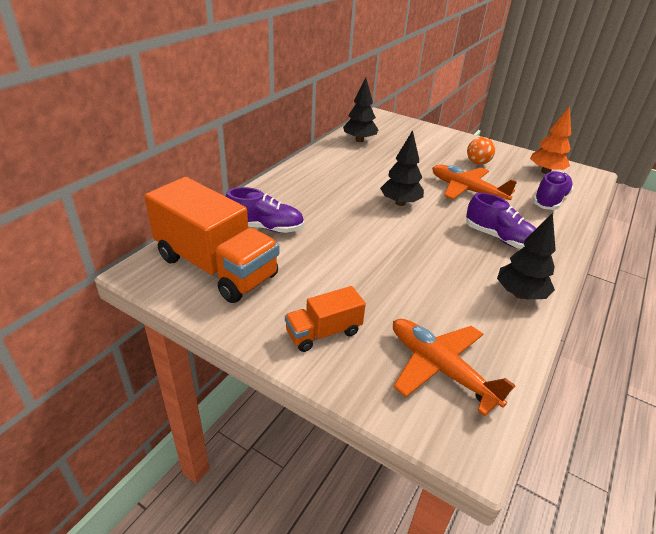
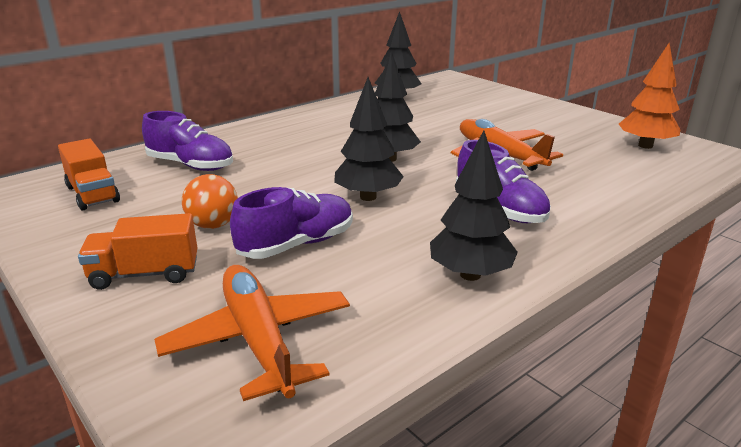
camera: 20 degrees right, 10 degrees down
orange truck [145,177,279,303] -> orange truck [58,139,120,210], size x0.50
orange ball [467,137,495,165] -> orange ball moved to [182,174,238,229]
purple shoe [533,171,573,210] -> purple shoe moved to [230,187,353,259]
none -> black tree [334,77,404,201]

